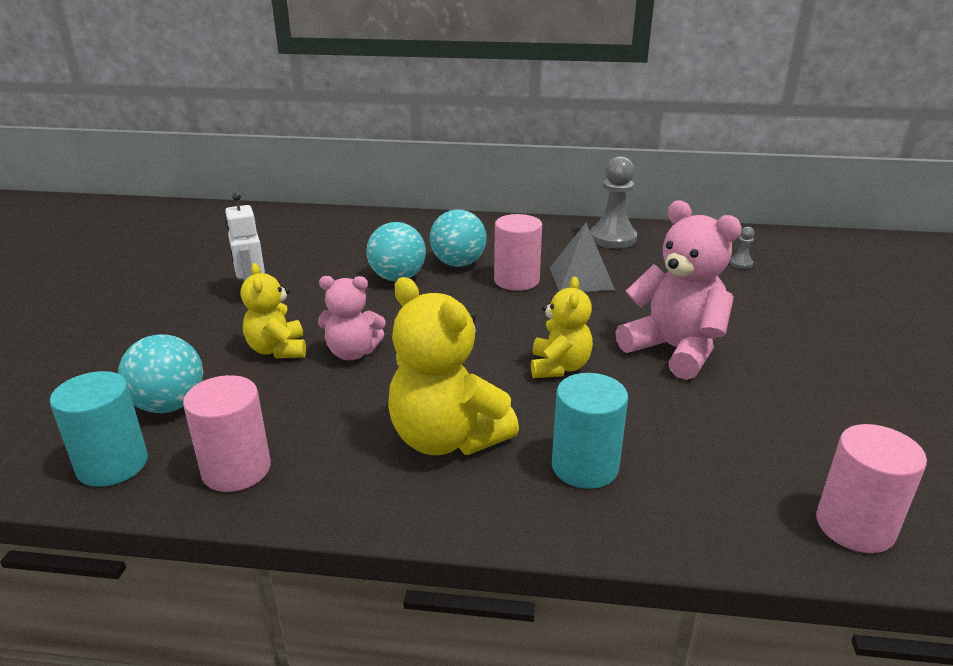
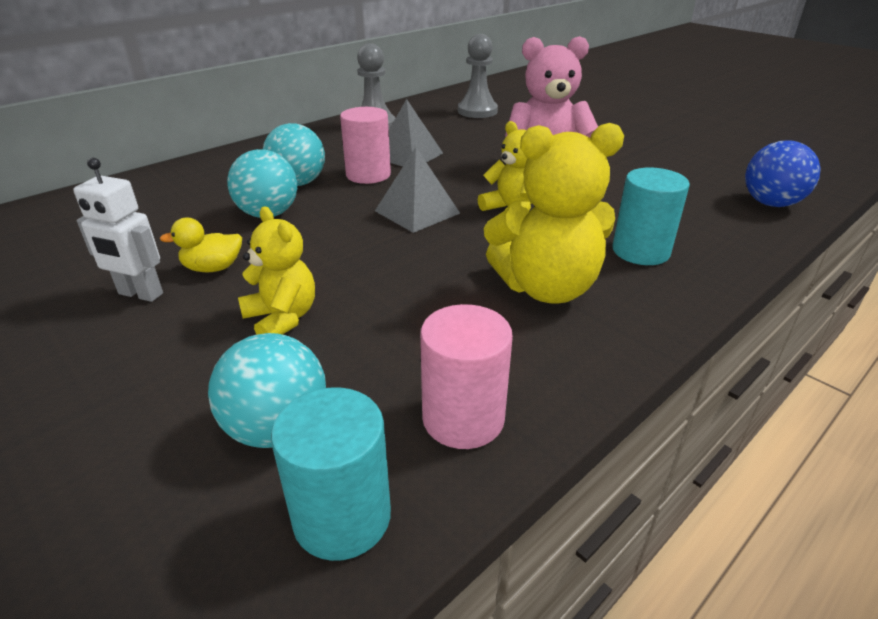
camera: 50 degrees left, 5 degrees up
yellow teddy bear [241,263,306,358] -> yellow teddy bear turned 150 degrees counterclockwise [238,206,315,335]
pink teddy bear [318,276,386,360] -> none
grey pawn [730,227,754,269] -> grey pawn [458,34,498,118], size x2.26
pink cylinder [816,424,927,553] -> blue ball [745,140,821,207]
none -> yellow duck [160,218,242,272]
none -> grey pyramid [375,147,460,233]

